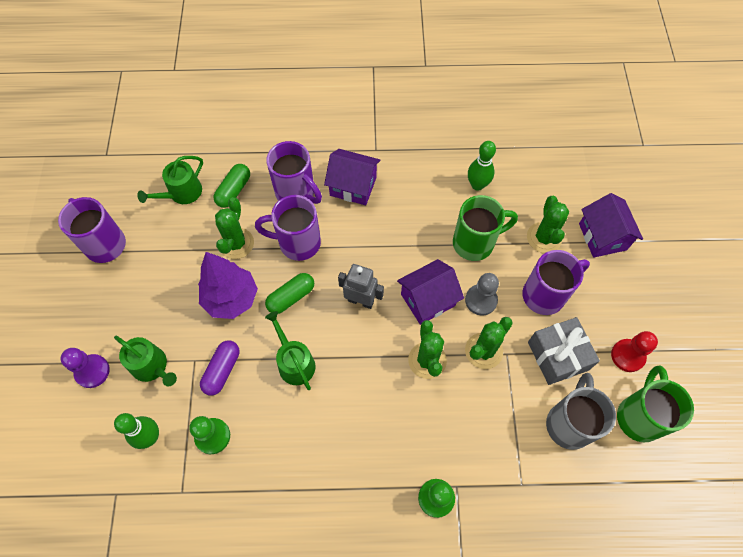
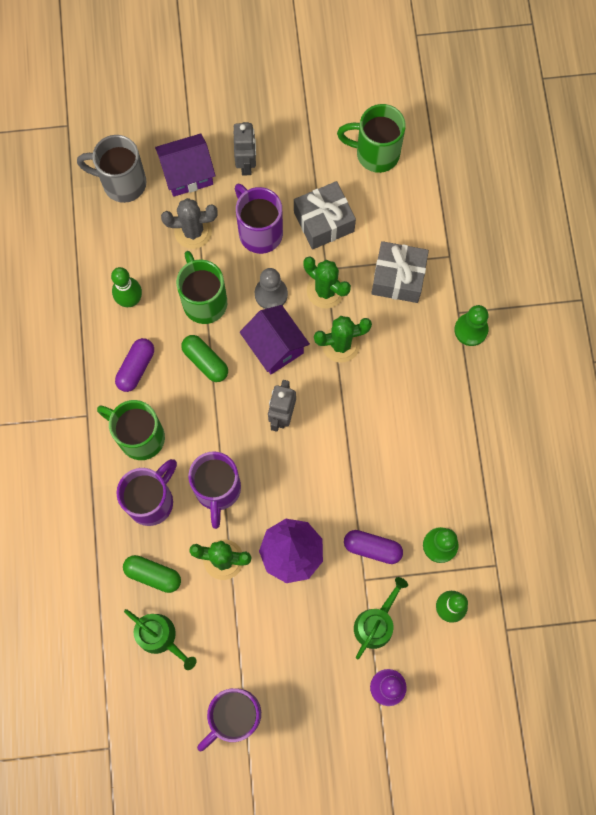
camera: 95 degrees left, 10 degrees up
green capsule [265,273,314,314] -> green capsule moved to [181,335,228,382]
green watering can [265,311,316,390] -> none
purple house [324,149,381,205] -> green mug [97,400,165,460]
green cactus [527,196,569,253] -> grey cactus [161,198,218,249]
grey mug [546,373,616,450] -> grey mug moved to [77,135,147,203]
red pawn [611,331,658,372] -> none
none -> purple capsule [115,338,154,392]
none -> grey robot [234,122,256,176]
none -> grey gift [371,241,429,303]

